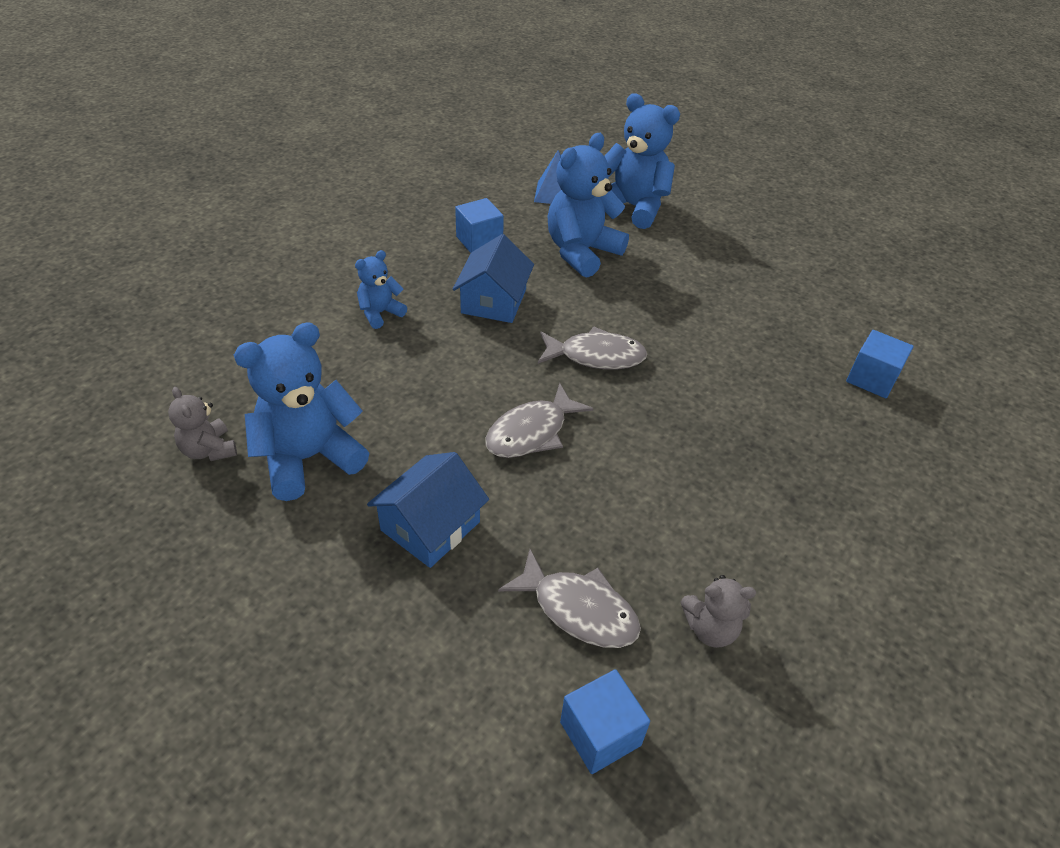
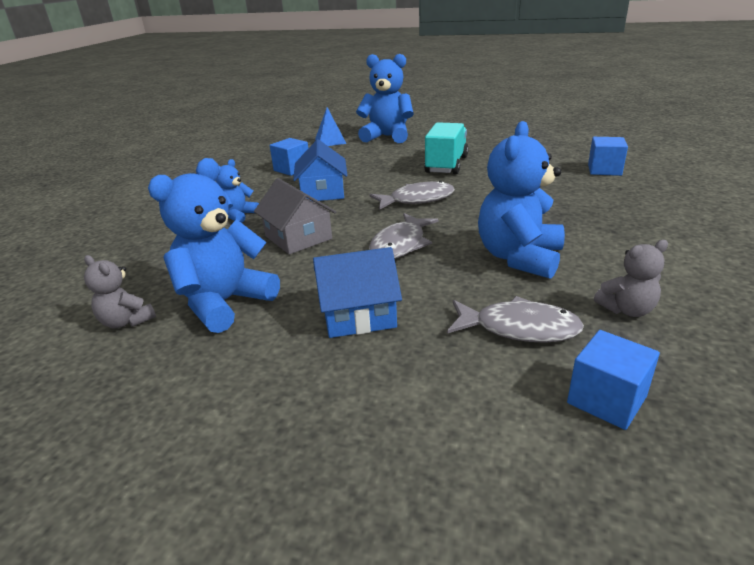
camera: 15 degrees left, 15 degrees down
blue house [367,452,489,568] -> blue house turned 60 degrees clockwise [313,247,402,338]
blue teddy bear [548,133,629,278] -> blue teddy bear moved to [478,121,565,279]
none -> grey house [254,178,336,254]
none -> turquoise truck [424,122,469,174]

